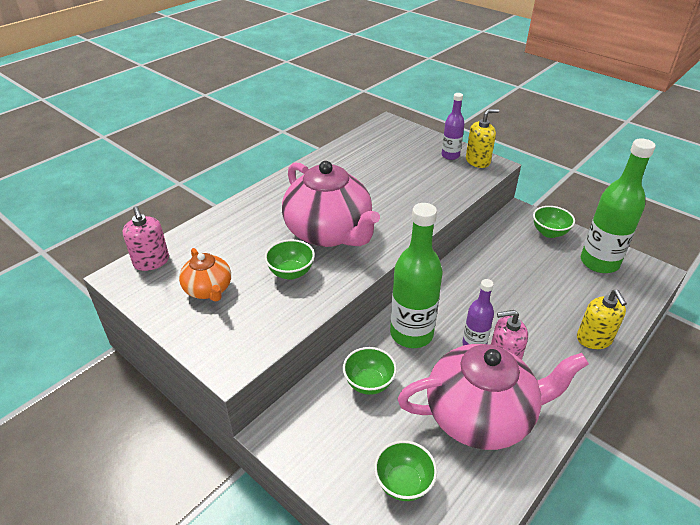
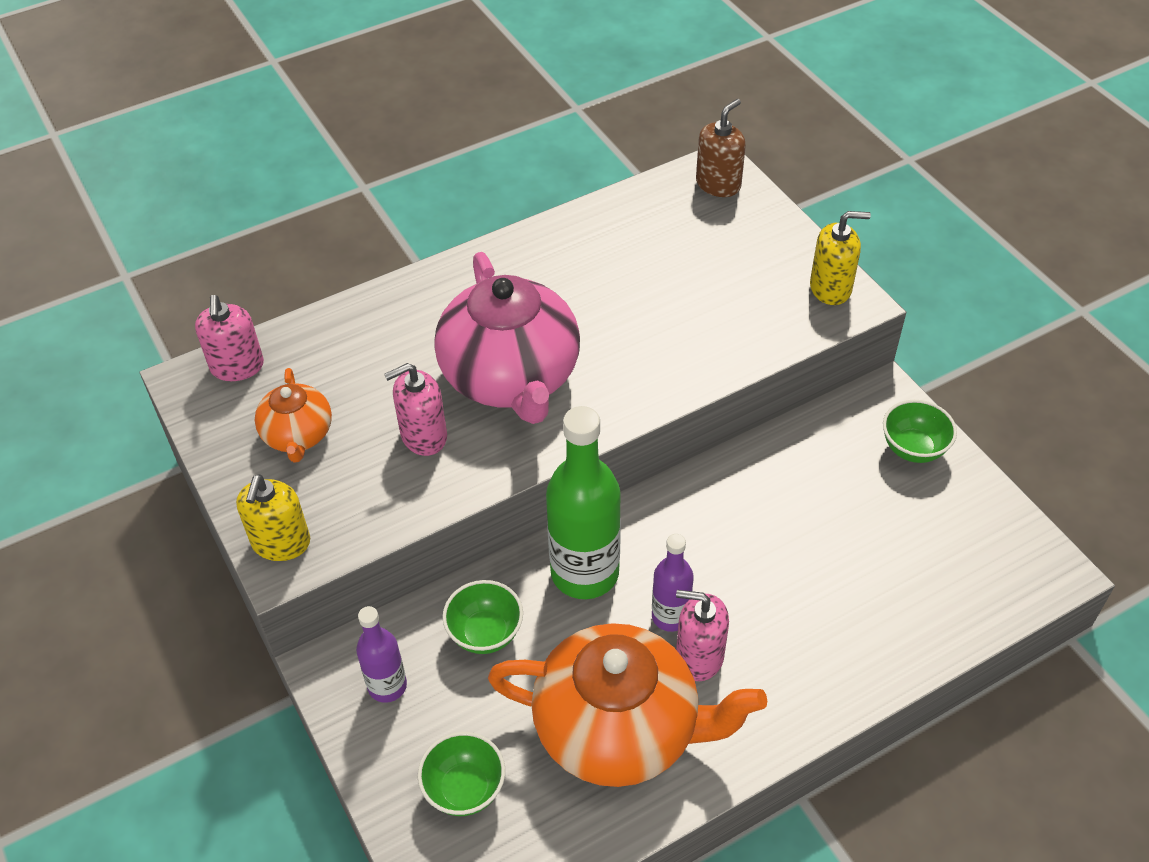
camera: 20 degrees right, 10 degrees up
green bowl [264,239,315,280] -> pink soap dispenser [384,363,447,456]
pink teapot [397,344,589,450] -> orange teapot [488,623,767,787]
purple bottle [442,93,465,160] -> purple bottle moved to [356,606,407,703]
yellow soap dispenser [577,290,627,349] -> yellow soap dispenser moved to [236,474,310,561]
green bottle [581,138,656,273] -> none
none -> brown soap dispenser [696,99,746,197]

